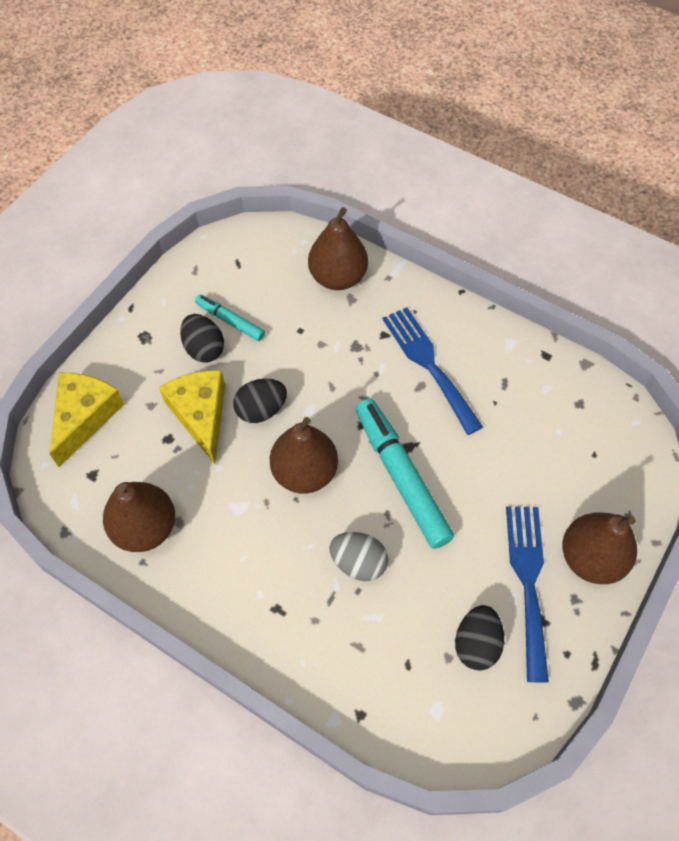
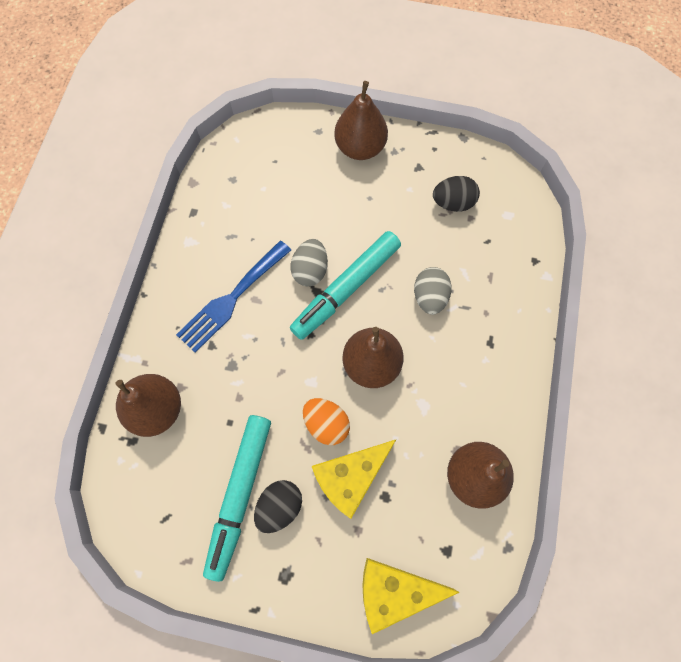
camera: 110 degrees left, 10 degrees up
turquoise marker [195,294,265,341] -> turquoise marker [203,415,271,582], size x1.88
black egg [233,379,287,423] -> orange egg [303,398,350,445]
blue fork [506,506,549,682] -> none
none -> grey egg [290,239,328,286]

